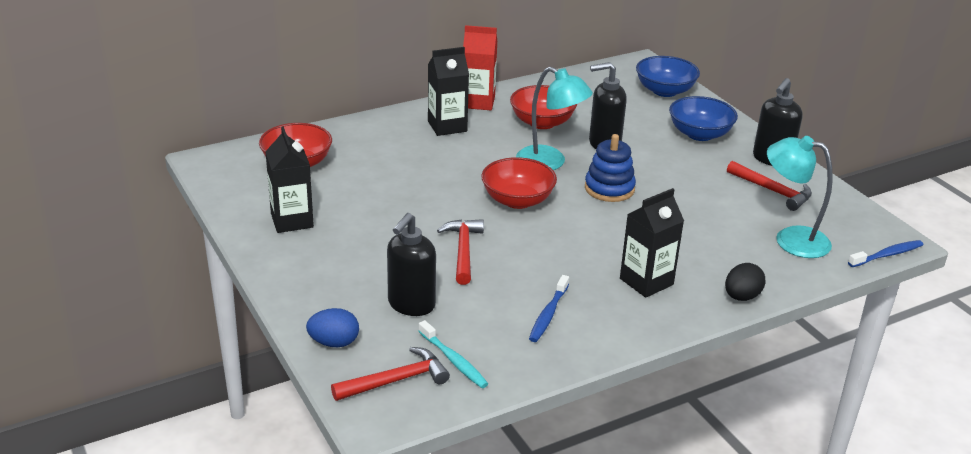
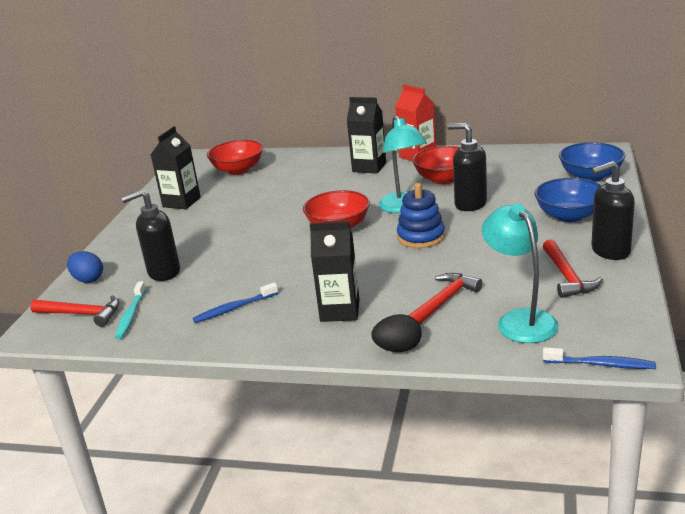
camera: 45 degrees right, 5 degrees down
red hammer [437,219,484,285] -> red hammer moved to [408,273,482,325]

